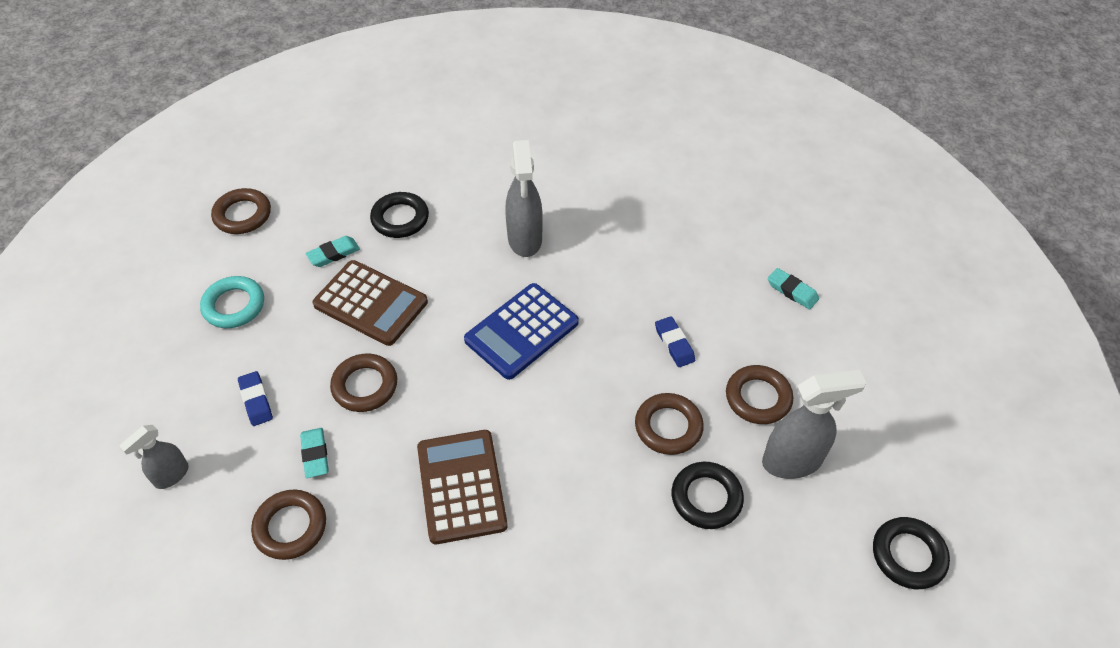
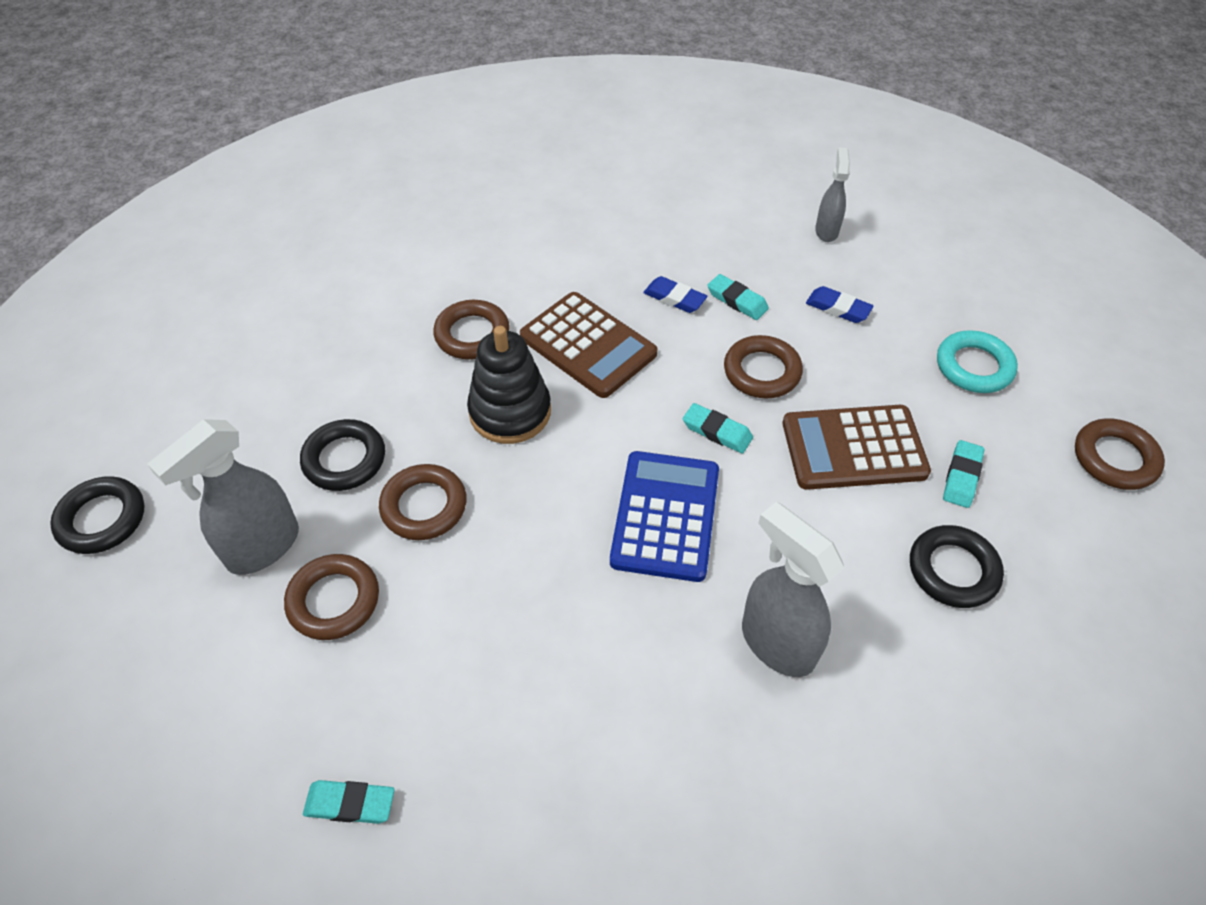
camera: 145 degrees right, 0 degrees up
brown ring [251,489,326,560] -> brown ring moved to [433,300,510,359]
blue eraser [655,316,695,367] -> blue eraser moved to [643,276,707,313]
none -> black stacking toy [467,326,551,444]
none -> turquoise eraser [683,403,753,454]

